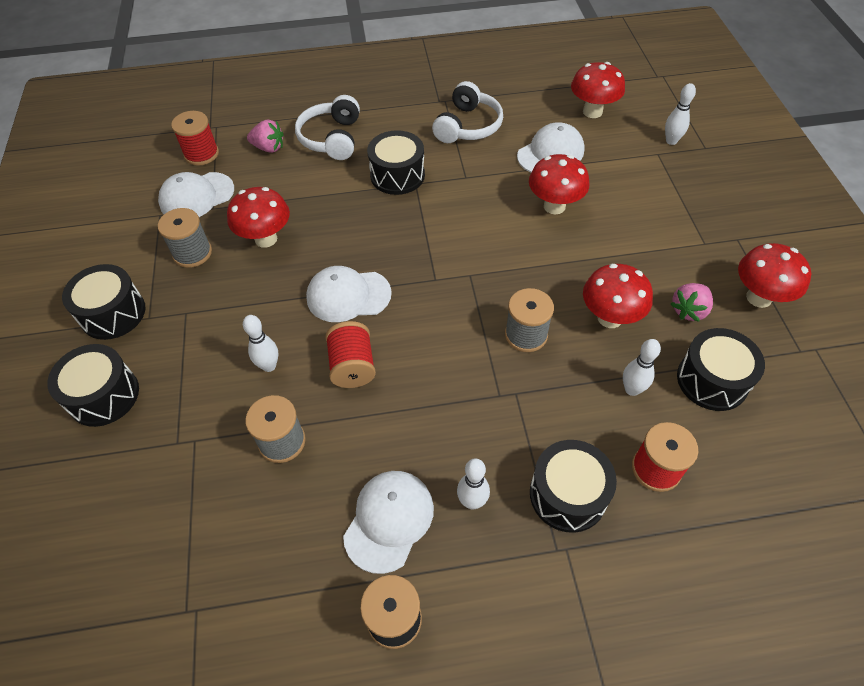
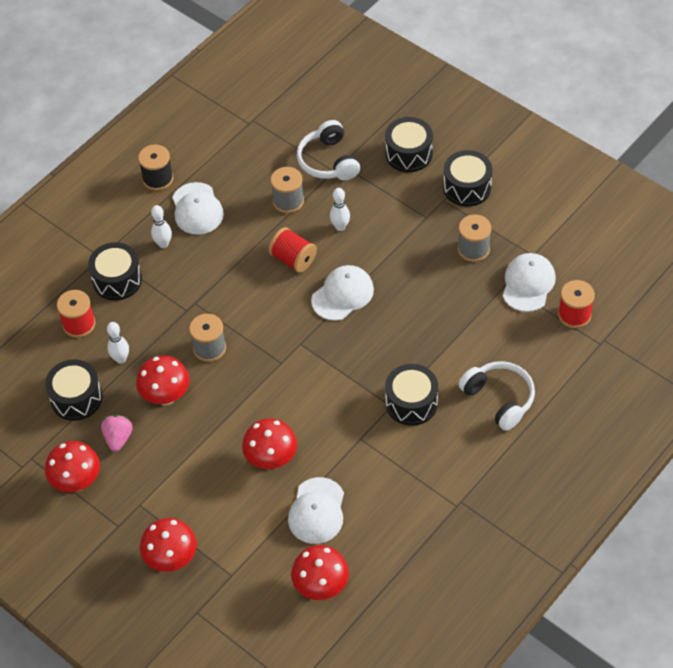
camera: 140 degrees right, 0 degrees up
red mushroom [227,187,290,248] -> red mushroom moved to [140,518,197,572]
pink strawberry [247,119,284,153] -> none
white headphones [432,81,503,143] -> white headphones moved to [297,120,360,180]
white bowling pin [665,83,696,145] -> none

